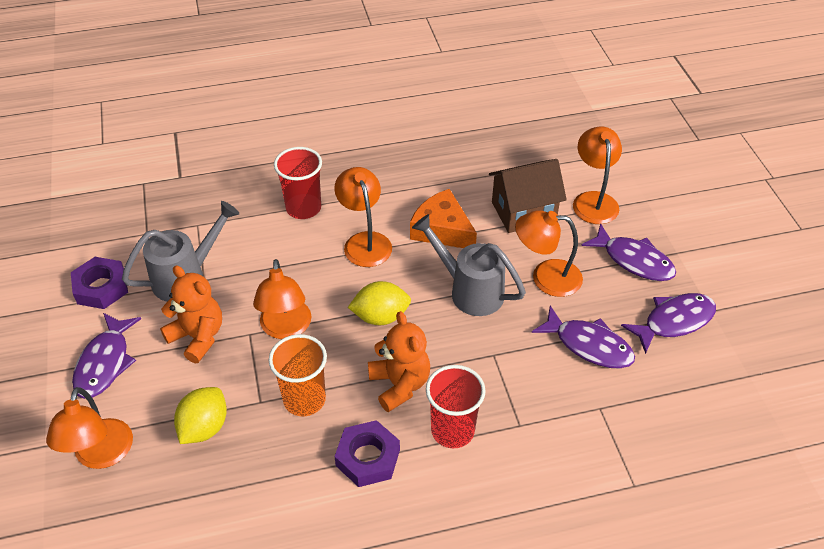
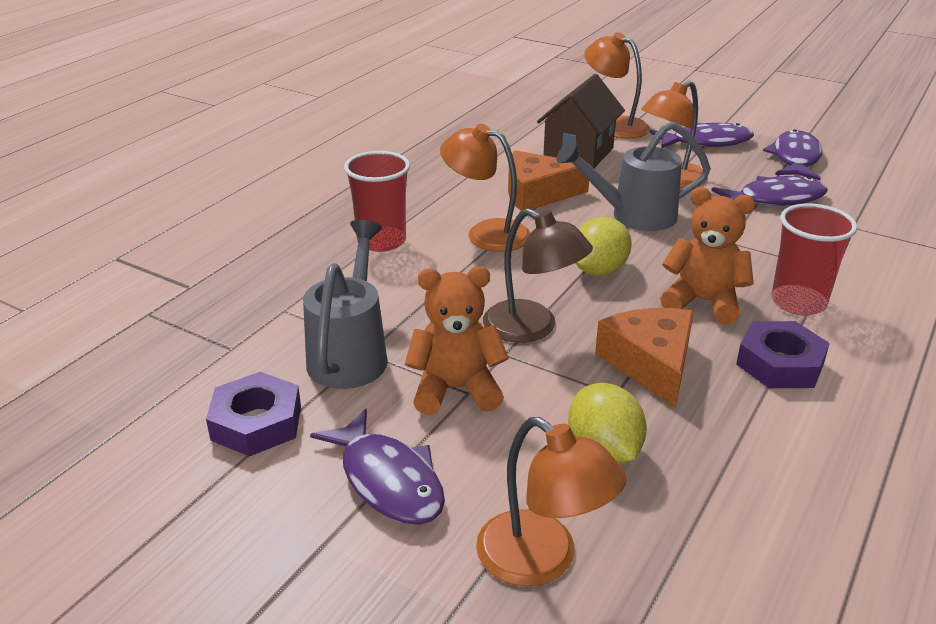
camera: 45 degrees left, 15 degrees down
orange lamp [253,259,311,339] -> brown lamp [483,208,593,343]
orange cup [269,334,327,416] -> orange cheese [595,308,694,408]

